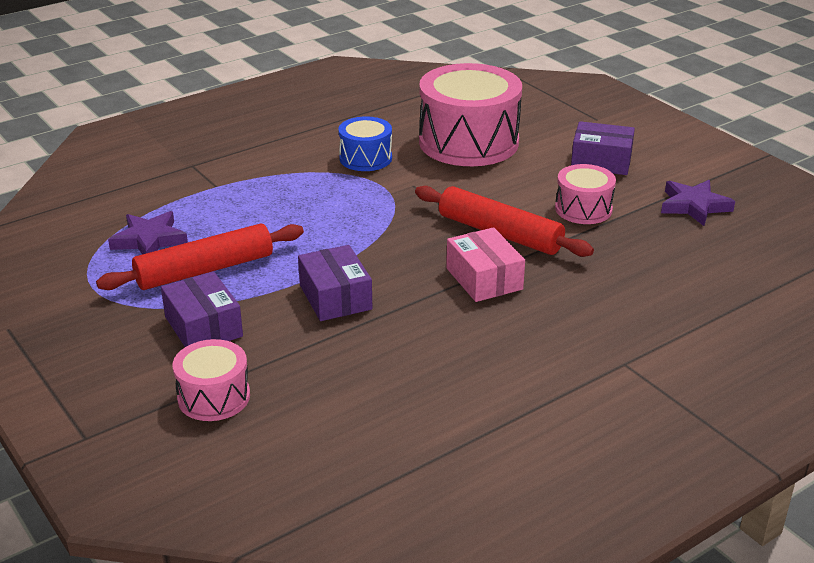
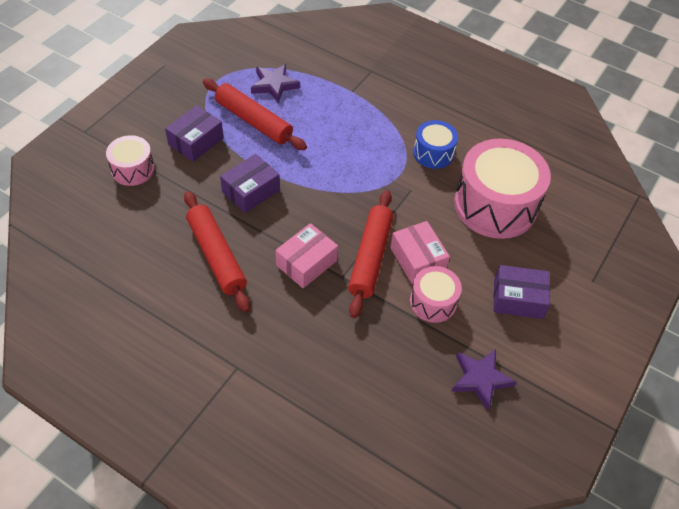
camera: 65 degrees right, 20 degrees up
purple box [571,121,635,175] -> purple box turned 75 degrees counterclockwise [494,265,550,319]
none -> red rolling pin [184,191,250,312]
none -> pink box [390,221,450,284]

